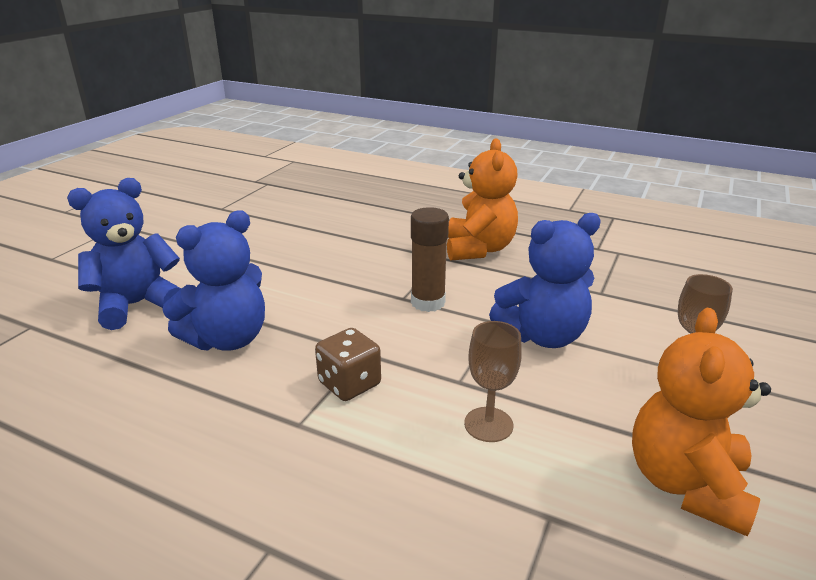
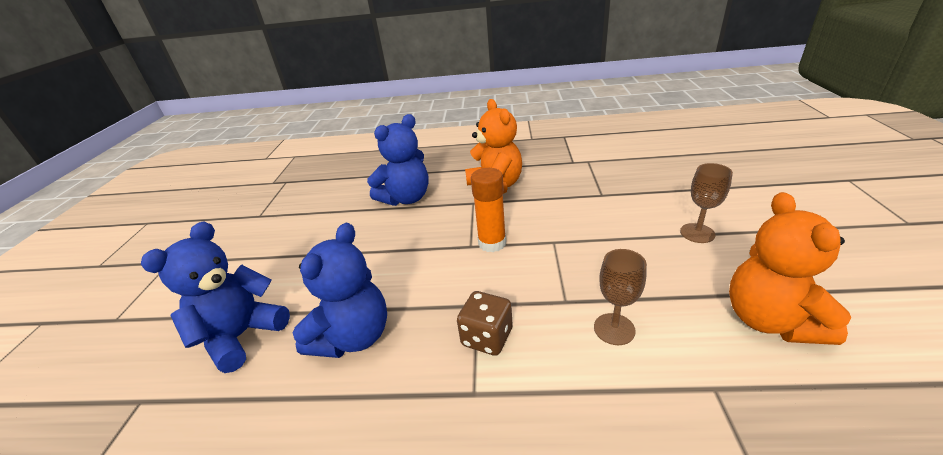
camera: 20 degrees left, 5 degrees up
brown glue stick [411,207,449,312] -> orange glue stick [471,168,506,252]
blue teddy bear [489,213,601,348] -> blue teddy bear moved to [367,114,429,206]

